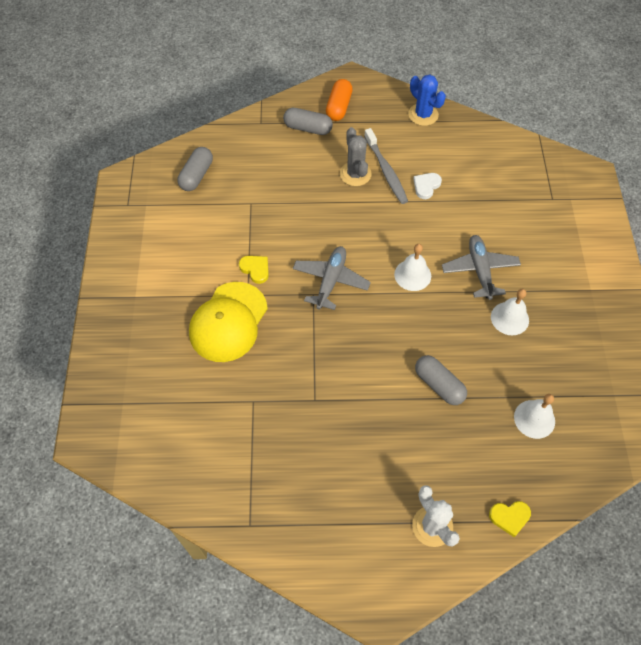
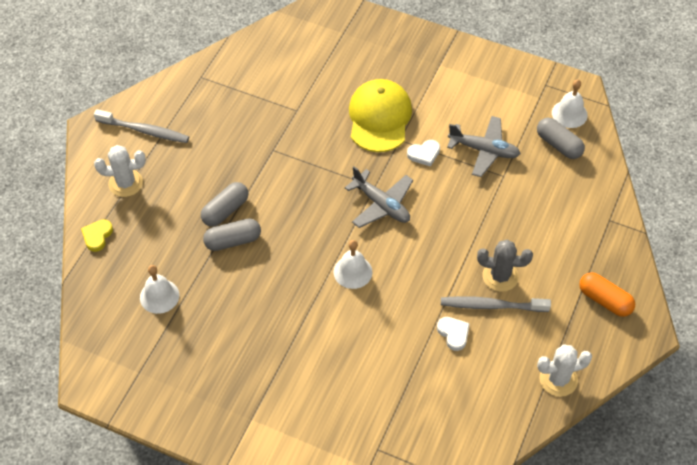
camera: 115 degrees right, 5 degrees down
yellow cap [189,282,268,362] -> yellow cap turned 45 degrees clockwise [349,79,412,152]
yellow heart [239,256,269,284] -> white heart [407,140,440,167]
grey capsule [283,108,333,135] -> grey capsule moved to [201,182,248,227]
blue cactus [408,74,446,126] -> white cactus [537,344,592,397]
grey plane [442,235,521,300] -> grey plane moved to [447,116,521,177]
white bell [491,289,529,335] -> white bell moved to [552,79,588,128]
none -> grey toothbrush [94,109,189,143]

